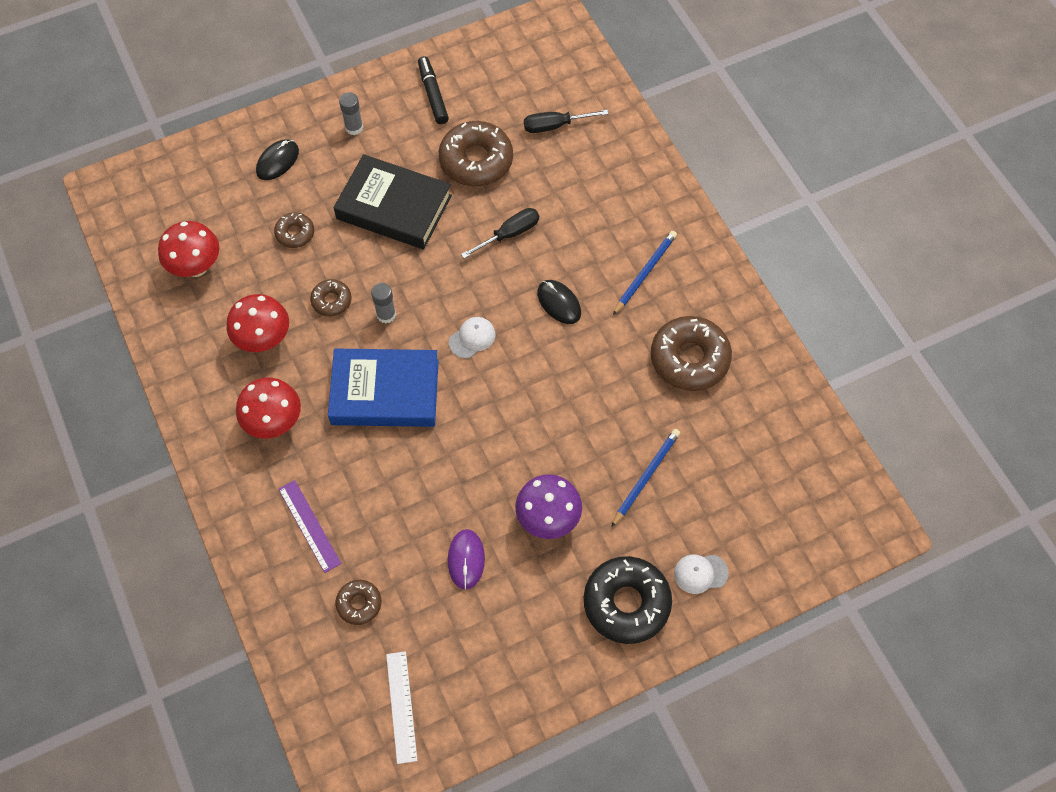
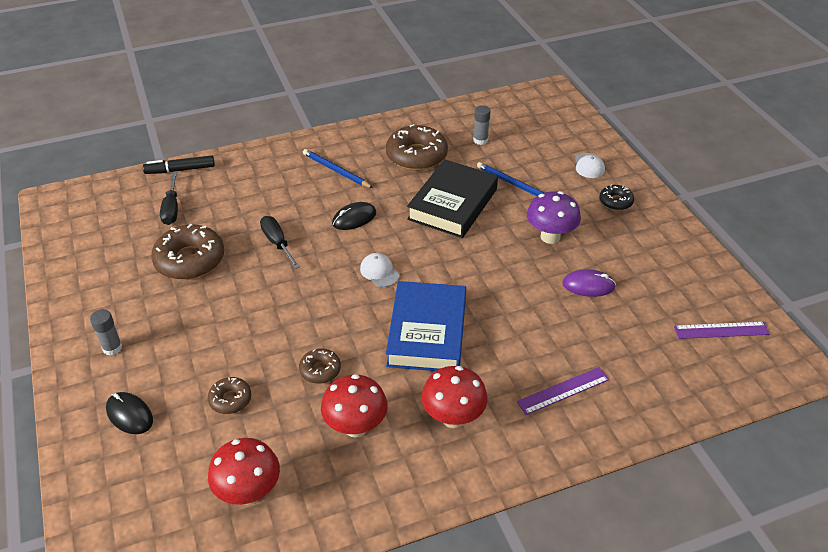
camera: 85 degrees left, 20 degrees down
black book [334,154,452,249] -> black book moved to [407,159,498,238]
brown donut [335,580,381,625] -> none
grey glue stick [371,283,396,323] -> grey glue stick moved to [473,105,491,145]
white ruler [386,651,418,764] -> purple ruler [674,322,770,339]
black marker [418,56,449,124] -> black marker moved to [143,155,215,174]
black donut [584,556,672,644] -> black donut [599,185,634,210], size x0.52

